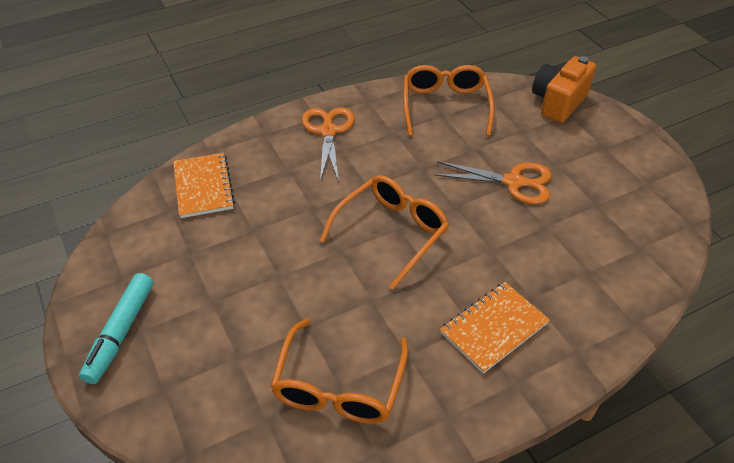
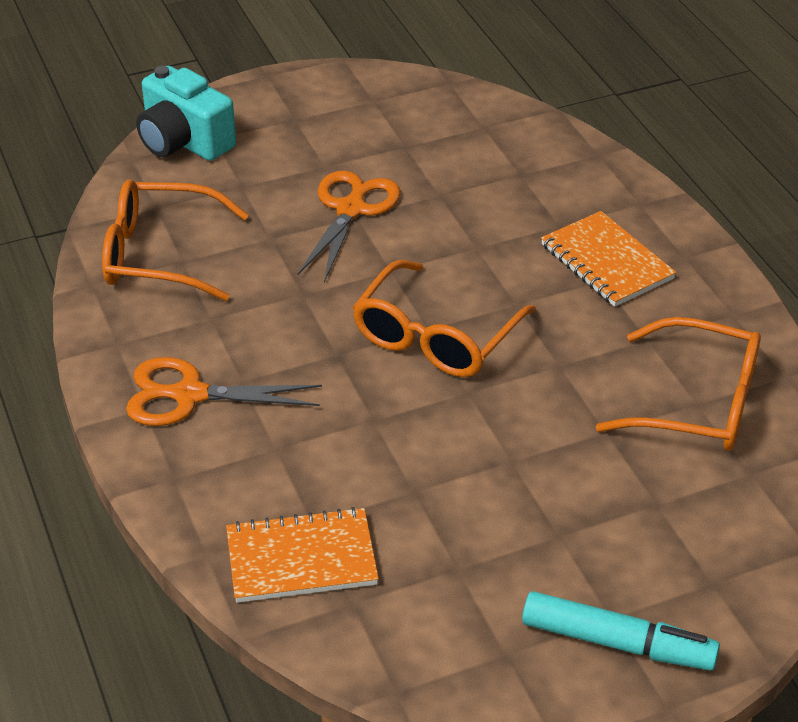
camera: 85 degrees left, 5 degrees down
orange glasses [320,175,449,290] -> orange glasses turned 105 degrees counterclockwise [352,260,536,377]
orange camera [532,56,596,123] -> turquoise camera [136,66,236,161]

